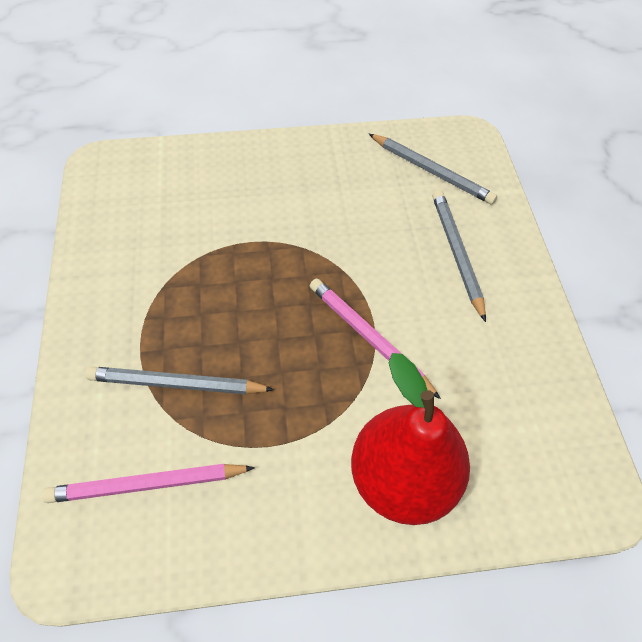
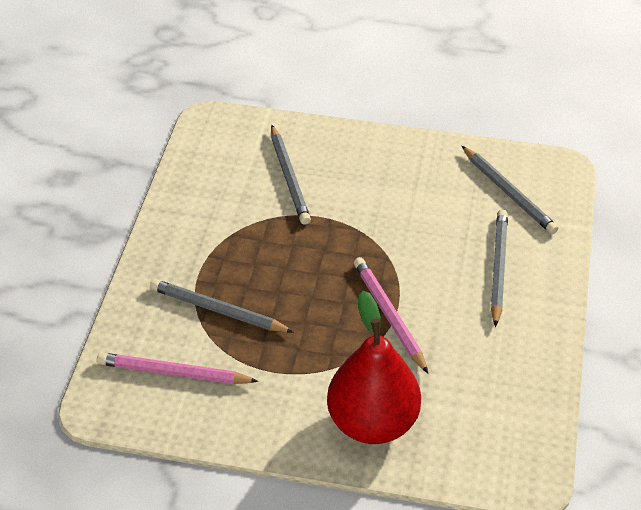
camera: 20 degrees right, 10 degrees down
none -> grey pencil [271,125,311,225]

